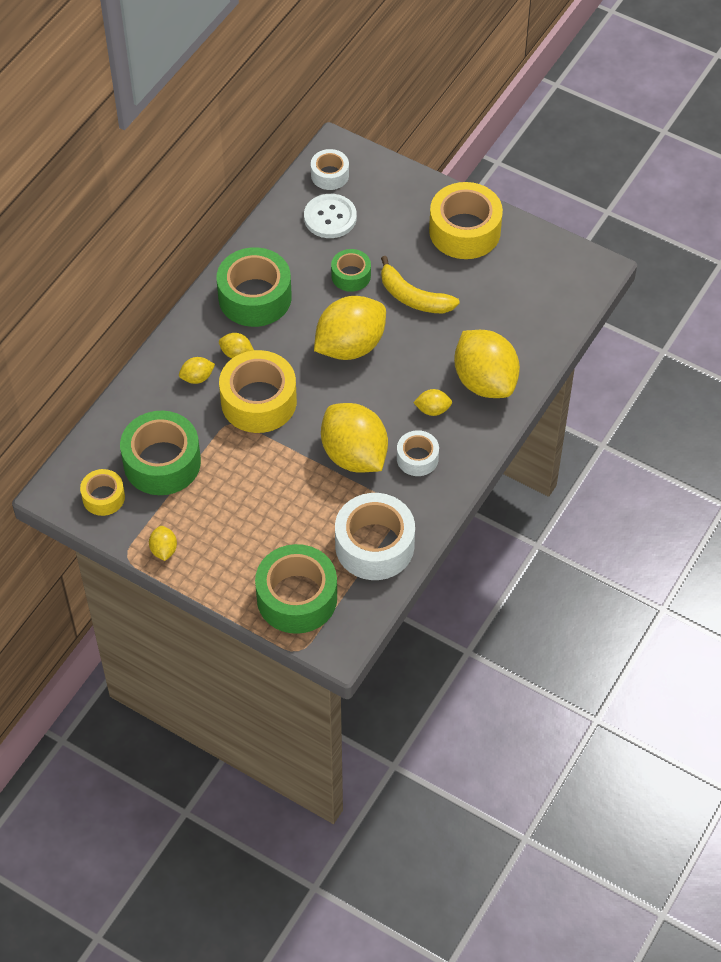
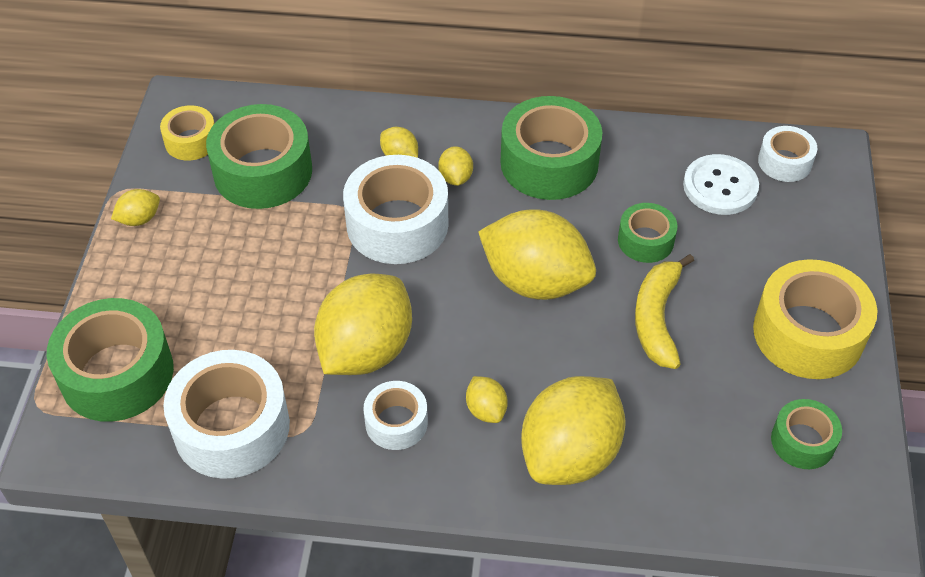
camera: 65 degrees right, 5 degrees down
yellow tape [219,350,297,433] -> white tape [343,155,448,264]
none -> green tape [771,399,842,469]

